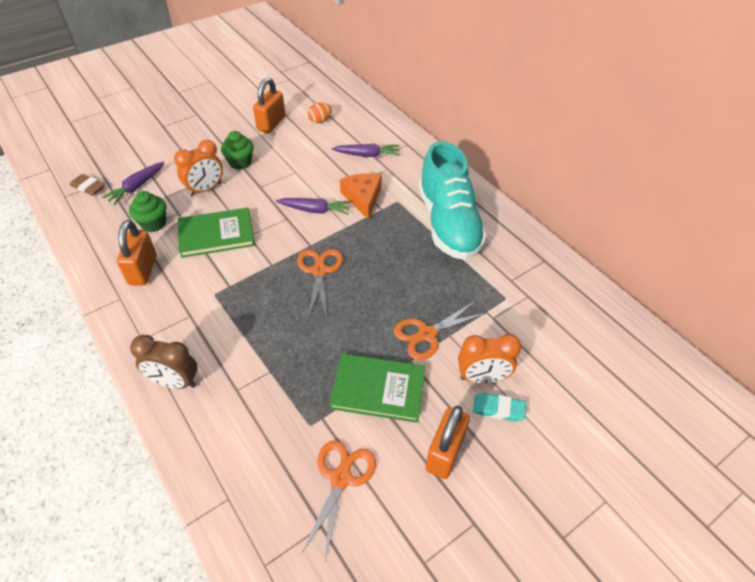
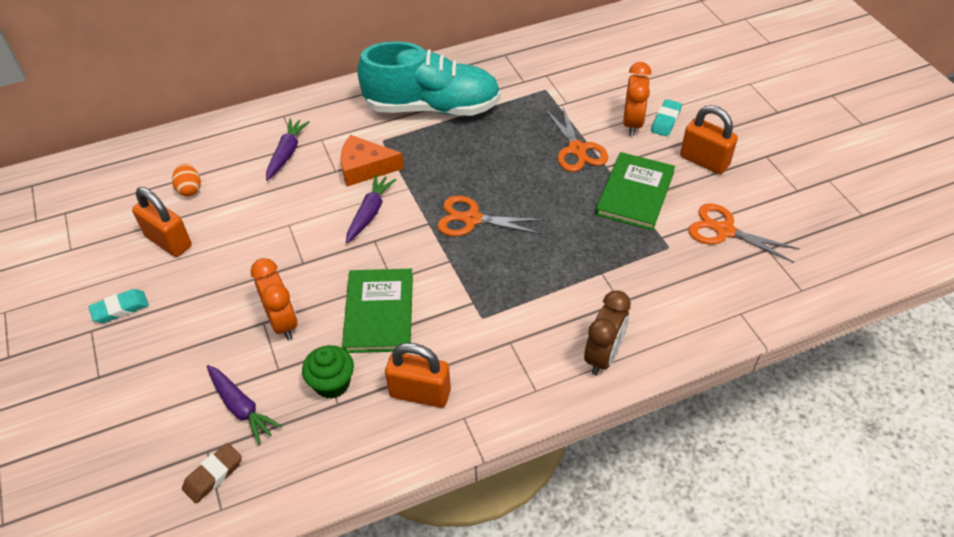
camera: 75 degrees left, 0 degrees up
green cupcake [221,131,254,170] -> none
none -> turquoise eraser [89,289,149,323]

